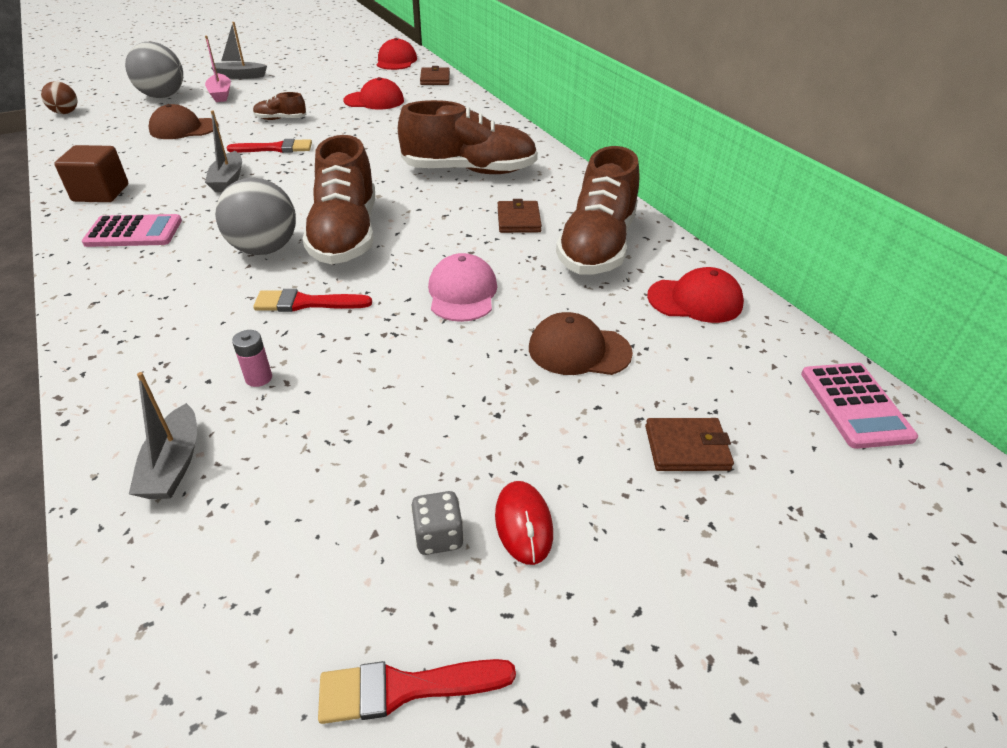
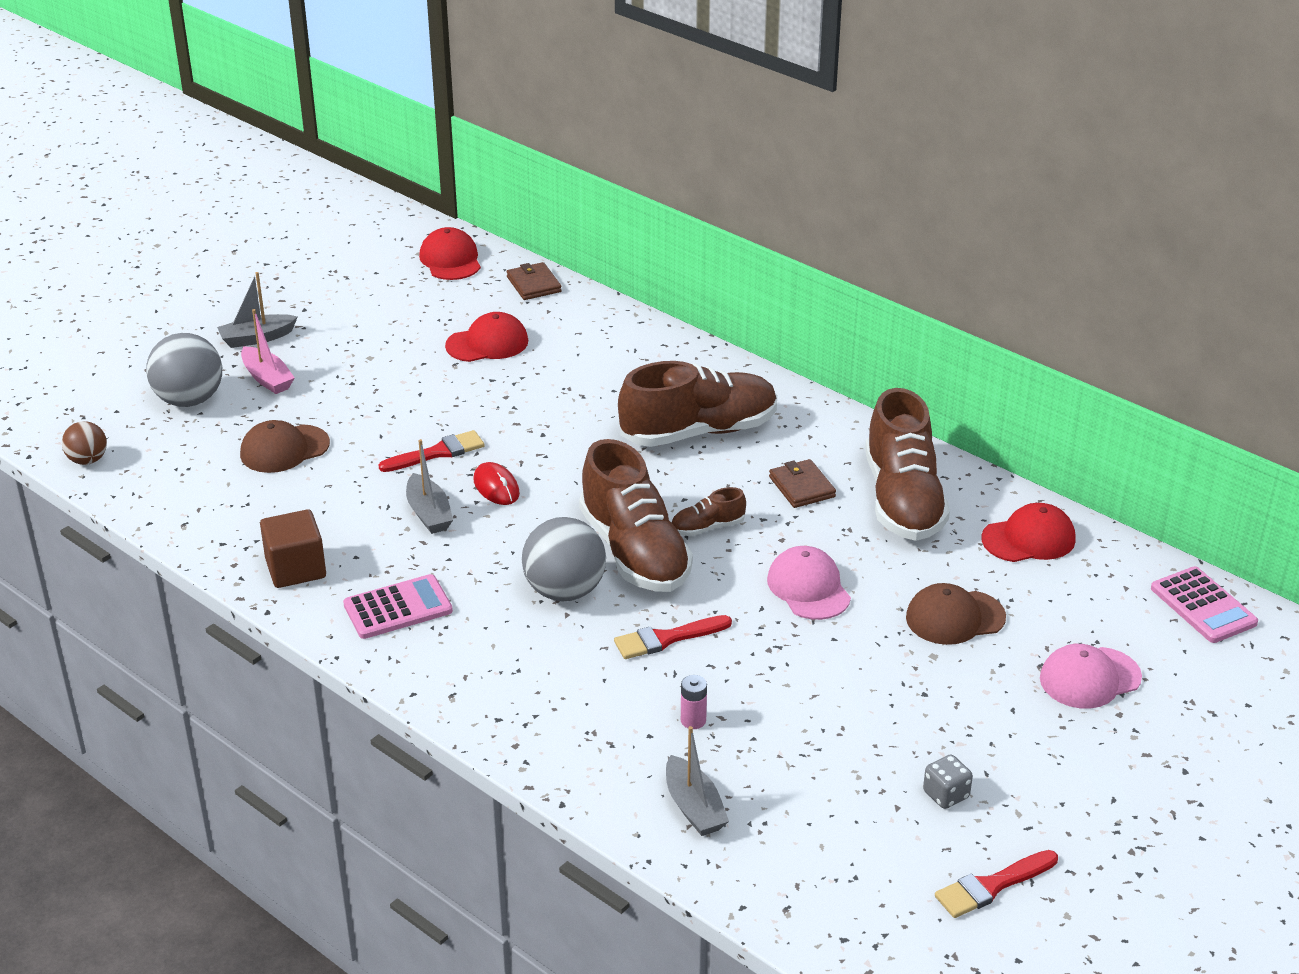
camera: 20 degrees left, 5 degrees down
brown shoe [253,92,306,120] -> brown shoe moved to [671,487,746,536]
red mouse [495,481,553,565] -> red mouse moved to [474,462,520,505]
brown wallet [645,418,734,471] -> pink cap [1040,644,1142,709]

